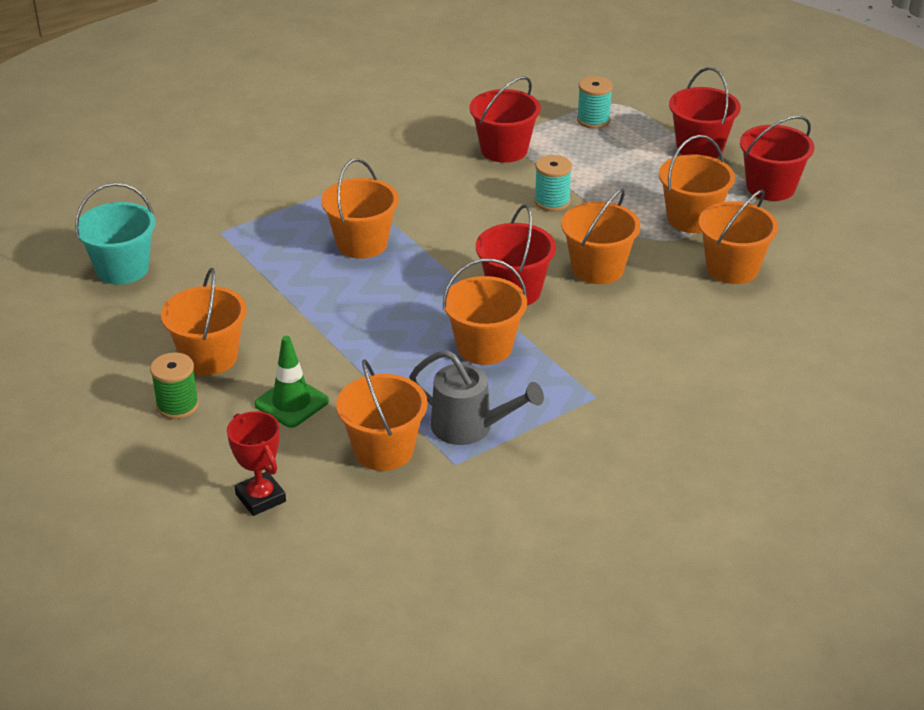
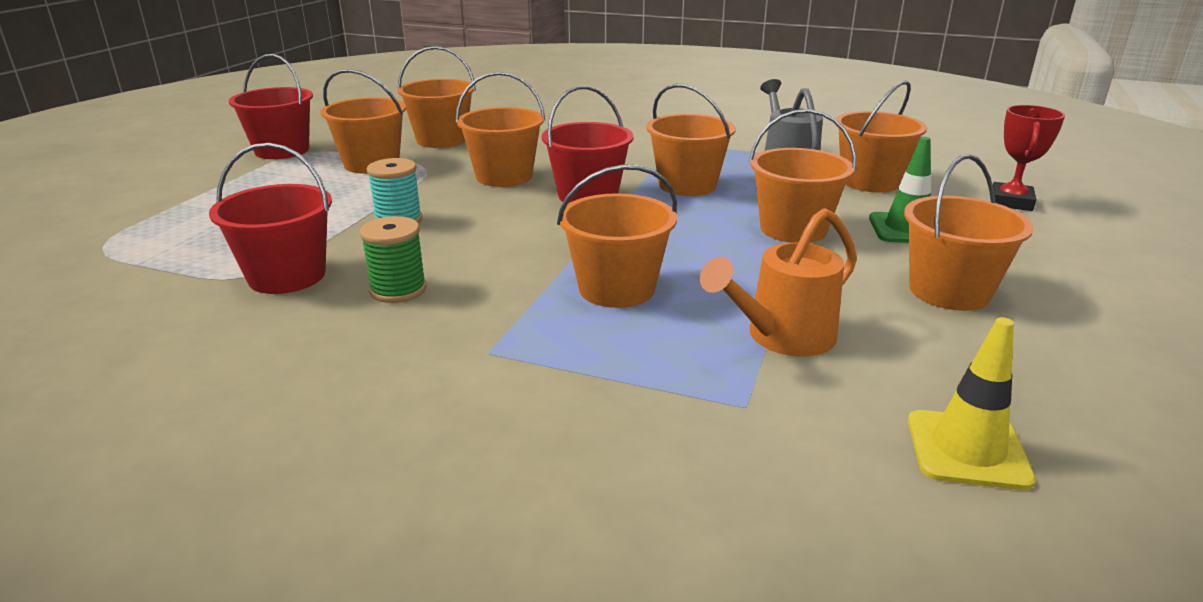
camera: 125 degrees left, 10 degrees down
turquoise bucket [75,183,155,285] -> yellow traffic cone [908,317,1036,490]
green spool [150,352,199,419] -> green spool moved to [360,216,426,303]
turquoise spool [577,76,613,129] -> none
red bucket [669,67,741,158] -> none
none -> orange watering can [700,208,857,357]
none -> orange bucket [749,109,856,243]

